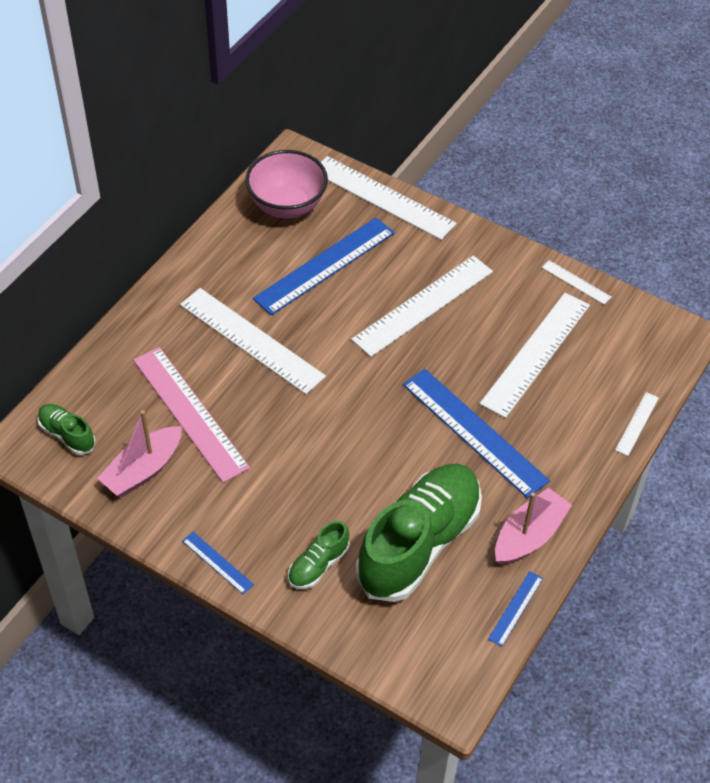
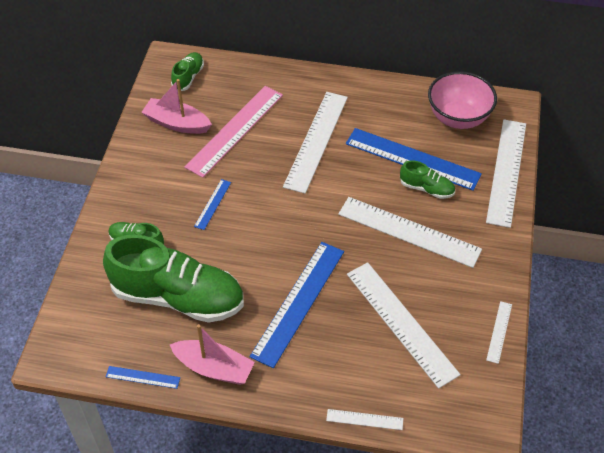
camera: 70 degrees right, 0 degrees up
blue ruler [182,532,254,594] -> blue ruler moved to [194,179,231,230]
white ruler [480,293,590,418] -> white ruler turned 45 degrees clockwise [347,262,461,389]
none -> green shoe [400,160,455,199]

